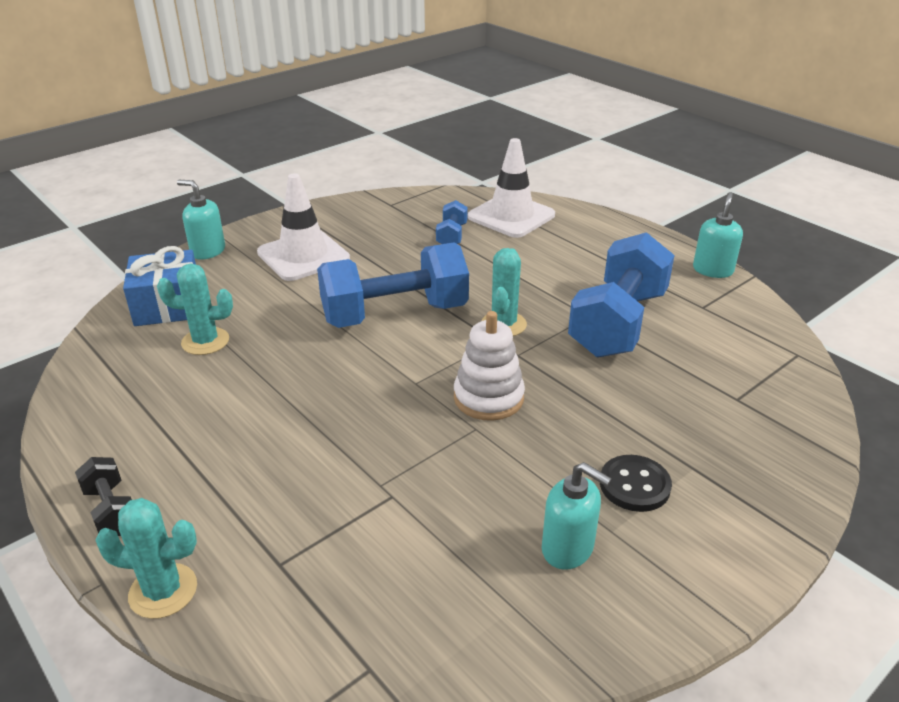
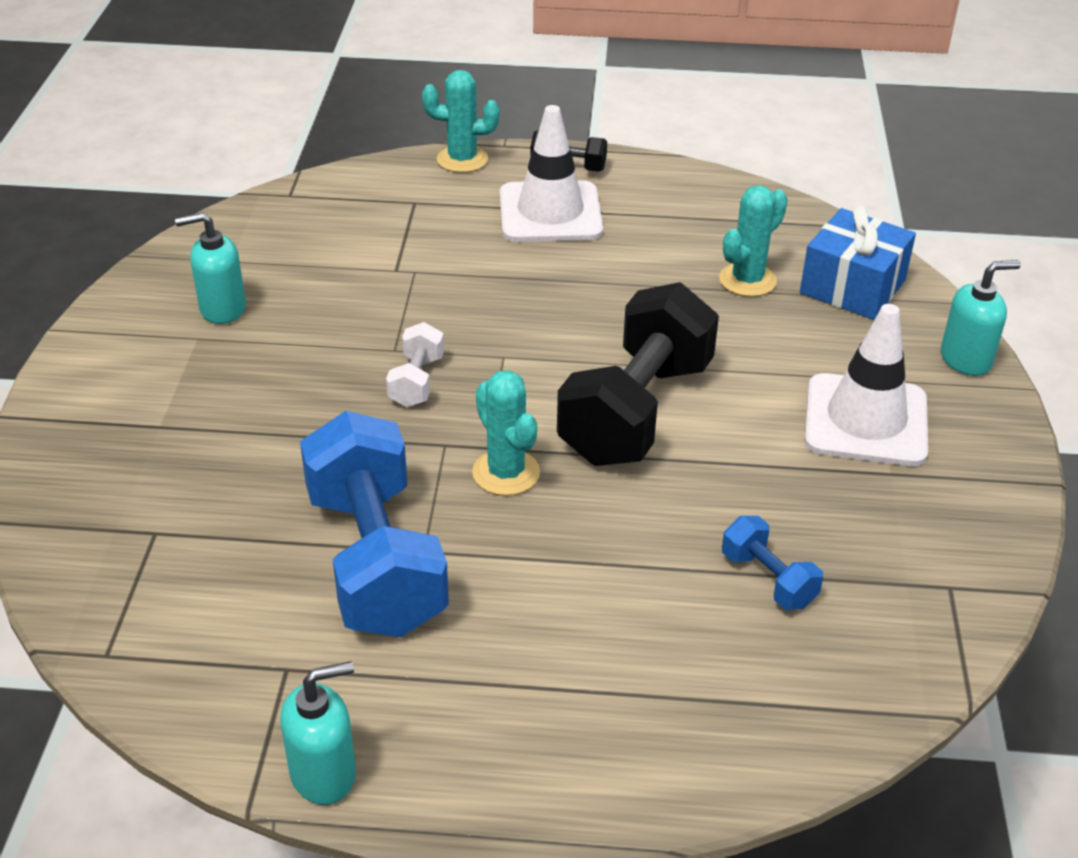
camera: 135 degrees right, 5 degrees up
turquoise cactus [96,498,197,619] -> turquoise cactus turned 45 degrees clockwise [422,70,499,173]
blue dumbbell [317,242,469,328] -> black dumbbell [557,282,719,466]
white stacking toy [454,311,525,421] -> white dumbbell [386,322,444,407]
white traffic cone [468,138,555,238] -> white traffic cone moved to [500,105,603,242]
black button [600,455,672,512] -> none
turquoise soap dispenser [693,192,743,278] -> turquoise soap dispenser turned 90 degrees counterclockwise [280,661,356,805]

